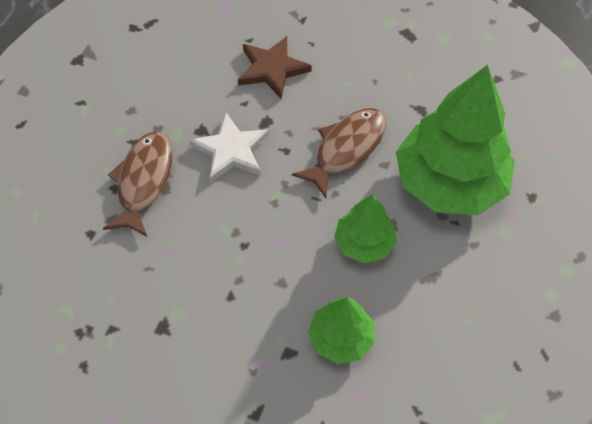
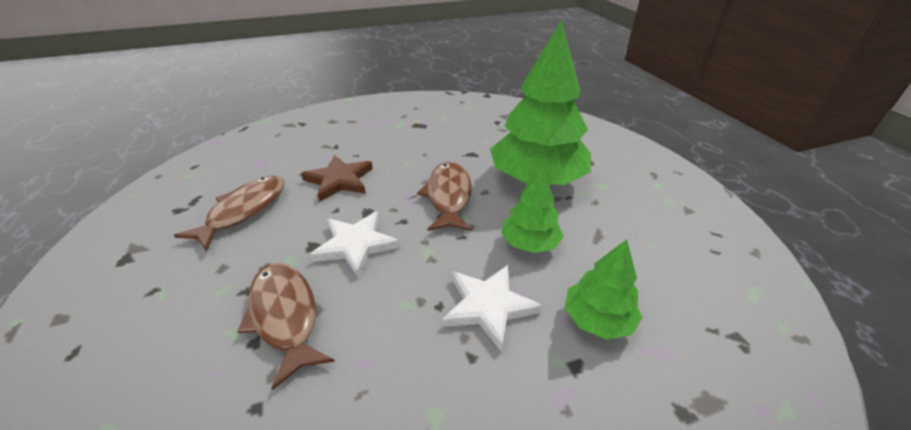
camera: 40 degrees left, 20 degrees down
none -> brown fish [174,176,284,251]
none -> white star [442,265,543,352]

